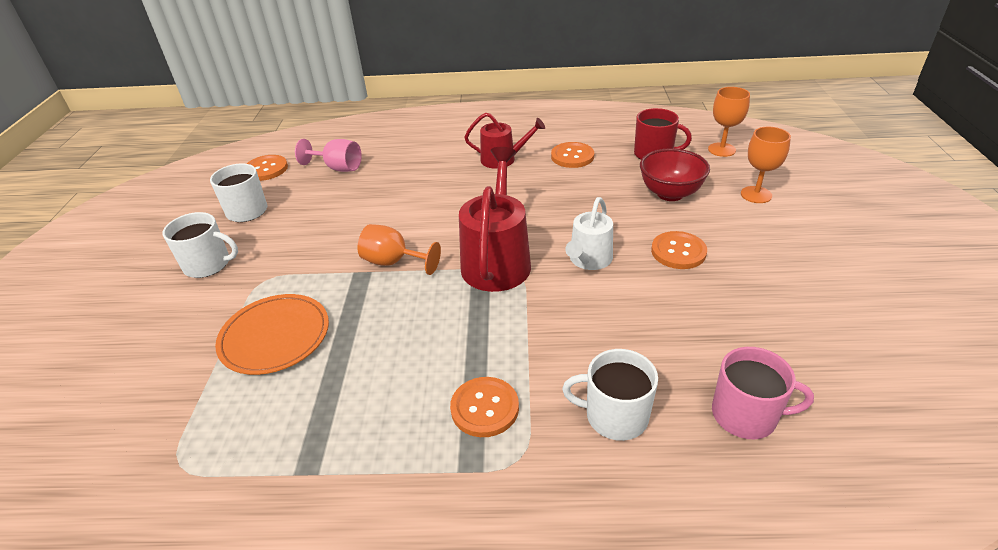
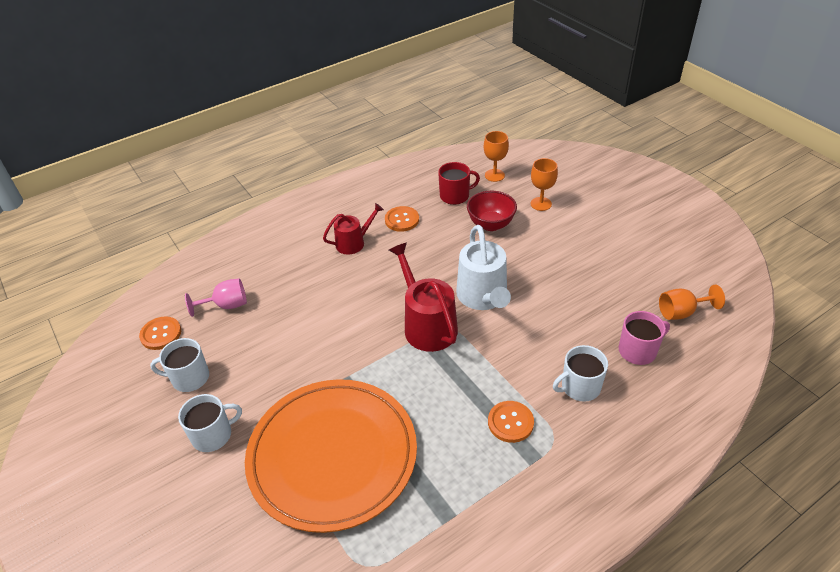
camera: 35 degrees left, 5 degrees up
orange plate [215,294,329,375] -> orange plate [245,379,417,533], size x1.97
orange goblet [358,224,441,275] -> orange goblet moved to [659,284,725,320]
white watering can [565,197,613,270] -> white watering can [456,225,511,310], size x1.63
orange button [651,231,707,269] -> none

